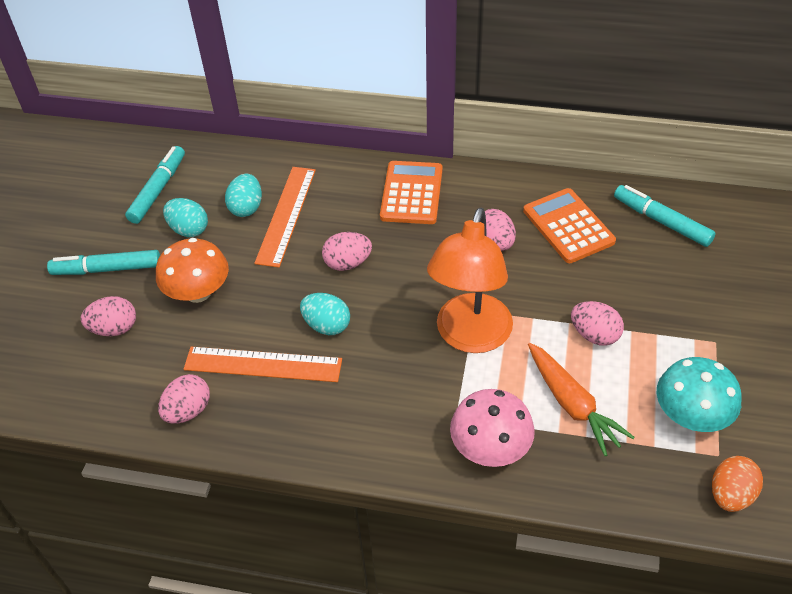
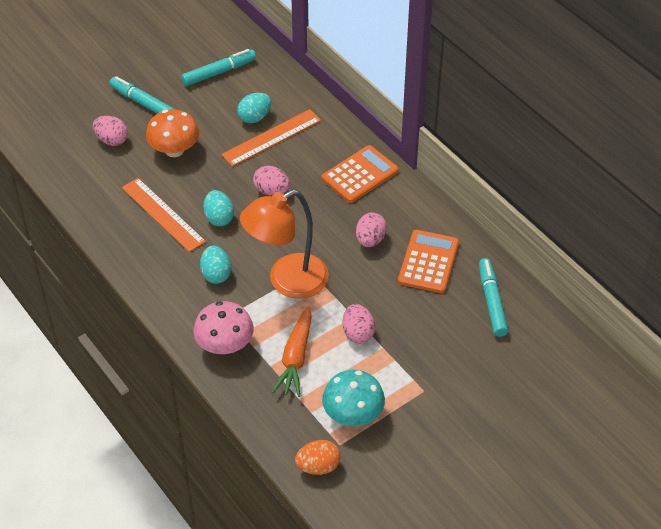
camera: 40 degrees right, 0 degrees up
pink egg [158,374,210,424] -> none
turquoise egg [163,198,208,237] -> turquoise egg moved to [200,246,231,284]

